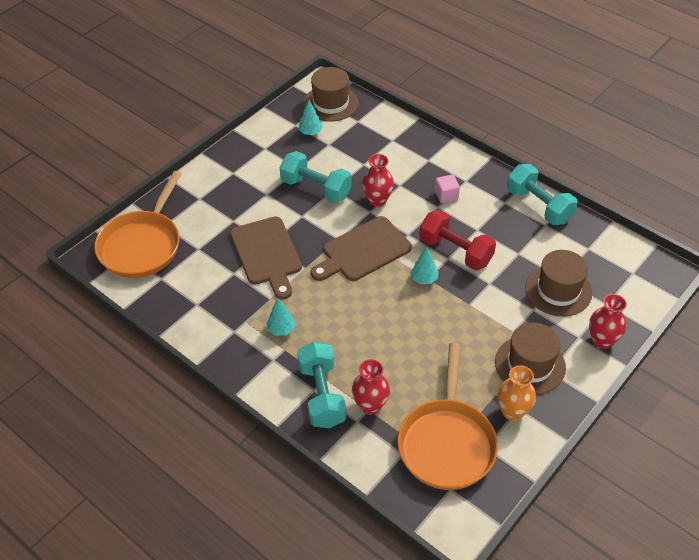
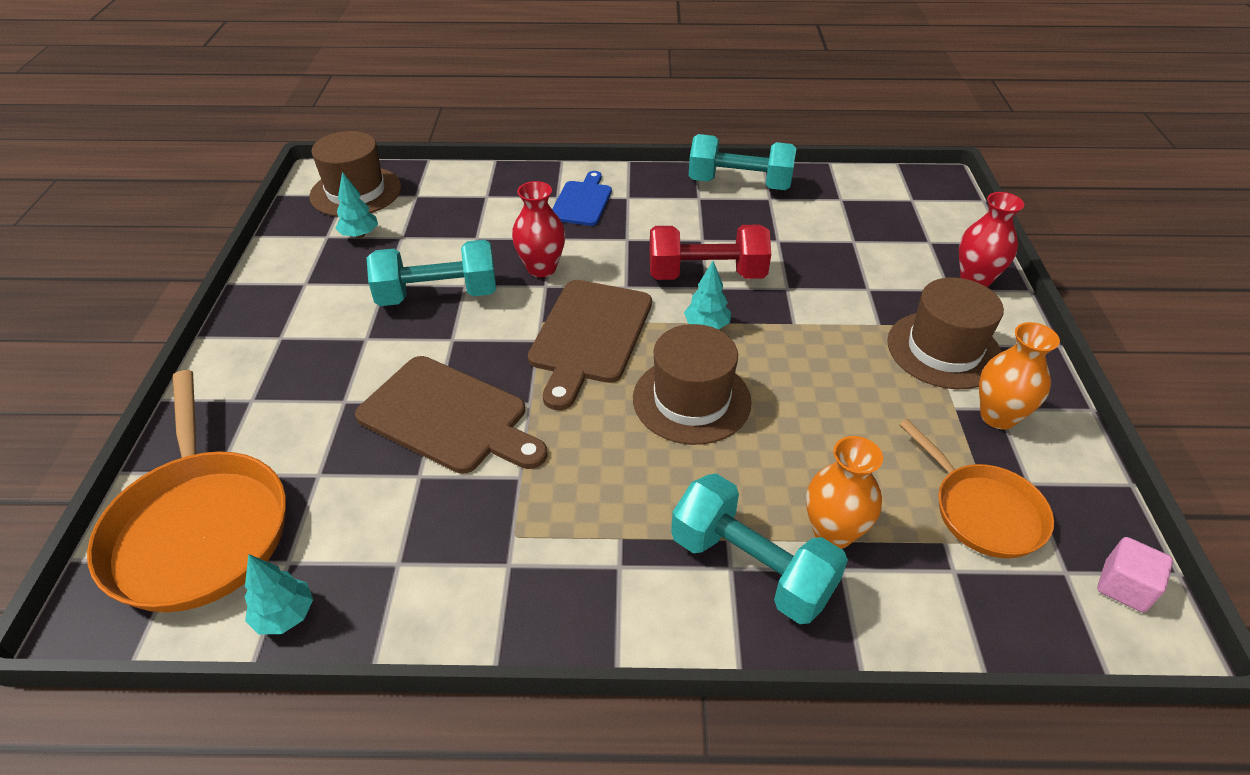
camera: 40 degrees left, 5 degrees down
turquoise tree [266,298,296,336] -> turquoise tree moved to [245,554,313,635]
red vase [352,359,390,415] -> orange vase [806,436,883,549]
orange pan [398,343,498,490] -> orange pan [899,419,1054,559], size x0.61
pink cube [435,174,460,203] -> pink cube moved to [1097,537,1173,612]
brown hat [525,250,592,317] -> brown hat moved to [633,324,752,445]
none -> blue cutting board [552,171,612,226]

